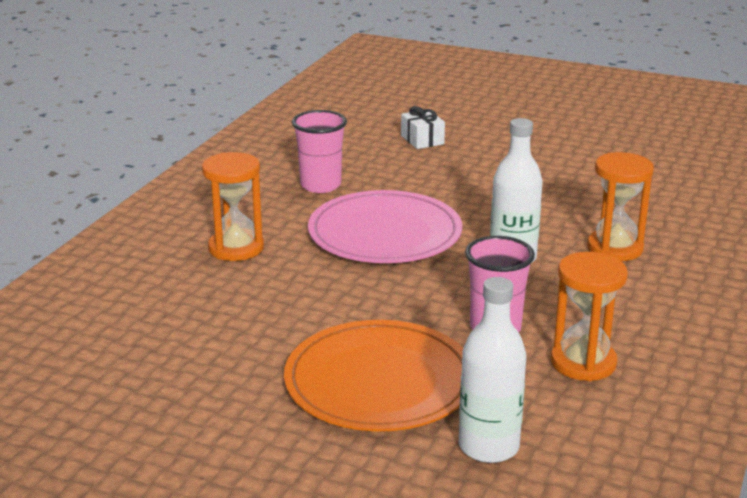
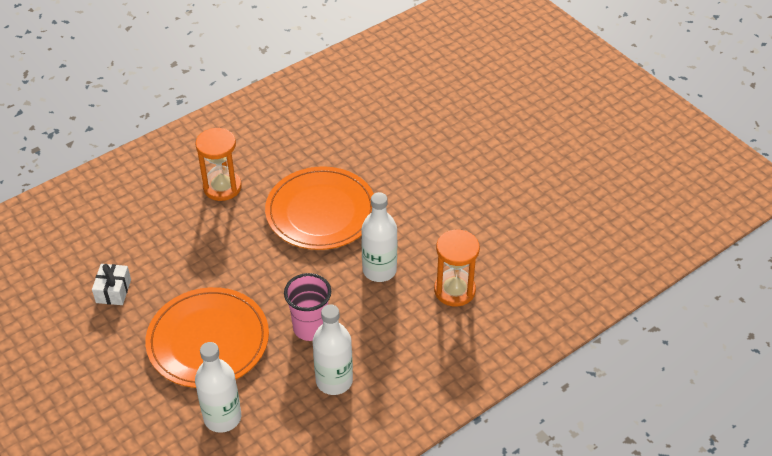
camera: 30 degrees right, 20 degrees up
pink cup [292,110,347,193] -> none
pink plate [308,190,462,263] -> orange plate [265,166,374,250]
white gift [401,106,445,149] -> white gift moved to [92,264,131,305]
orange hourglass [551,252,628,381] -> white bottle [313,304,353,395]

